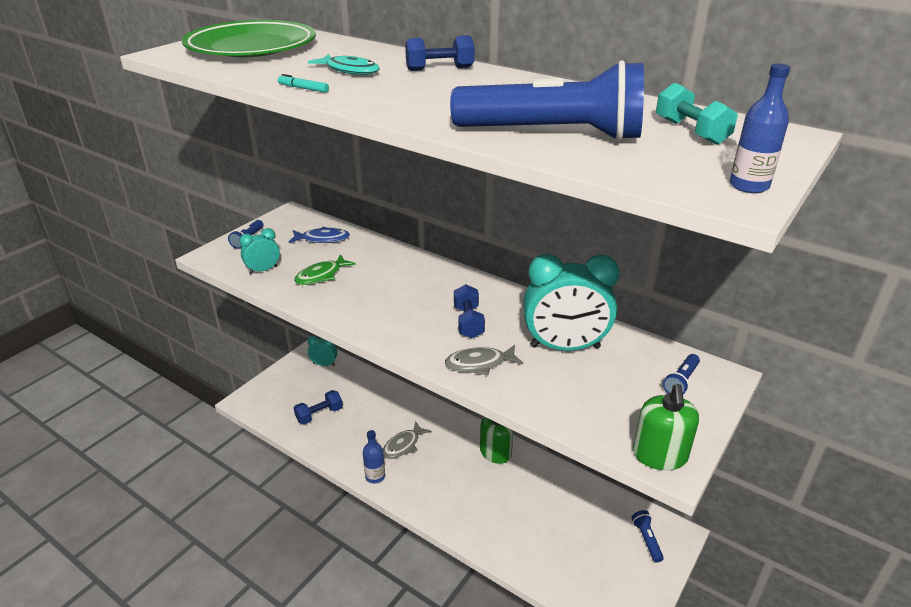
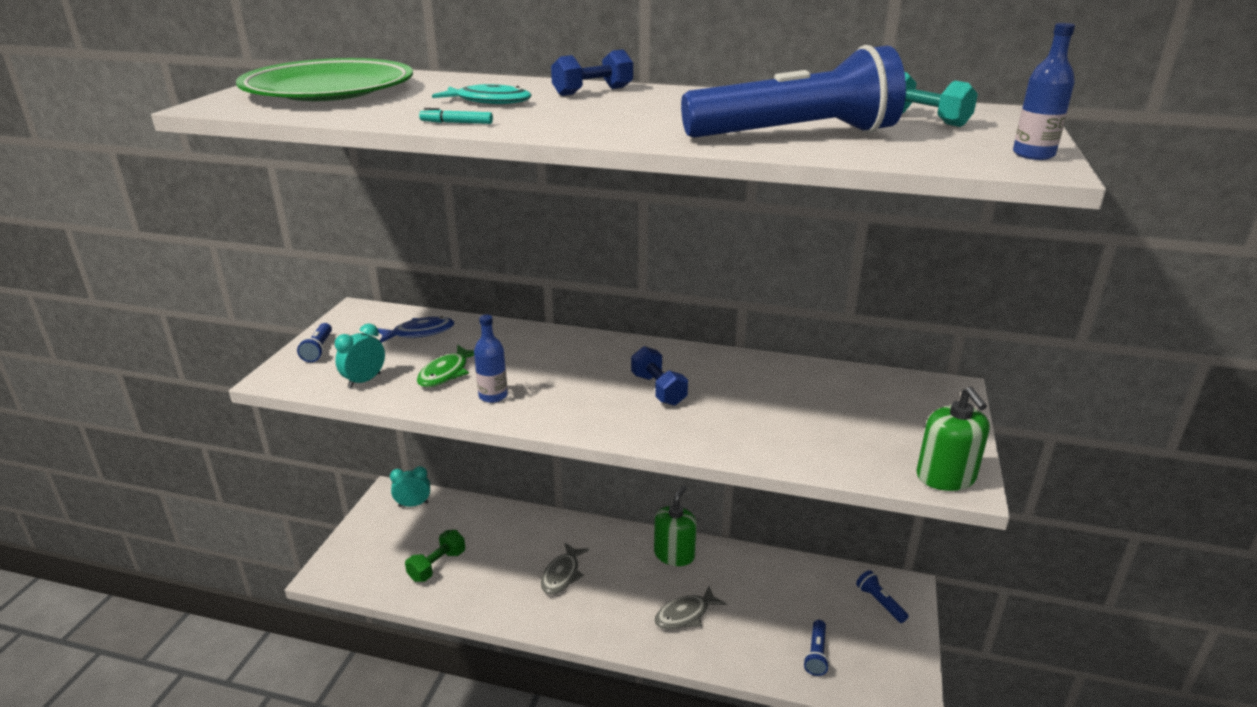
camera: 20 degrees left, 5 degrees down
blue dumbbell [294,390,343,425] -> green dumbbell [405,530,465,582]
blue bottle [363,430,385,483] -> blue bottle moved to [474,315,508,403]
grey fish [445,345,523,375] -> grey fish moved to [654,586,727,630]
turquoise clock [523,254,619,351] -> none
blue flashlight [663,354,700,394] -> blue flashlight moved to [804,620,829,676]

